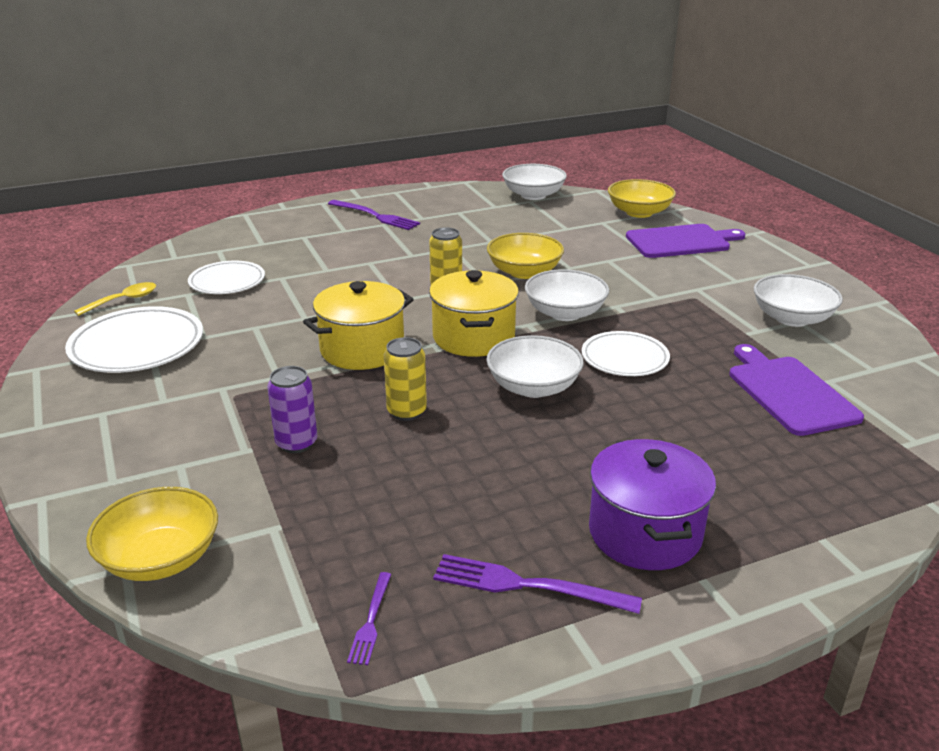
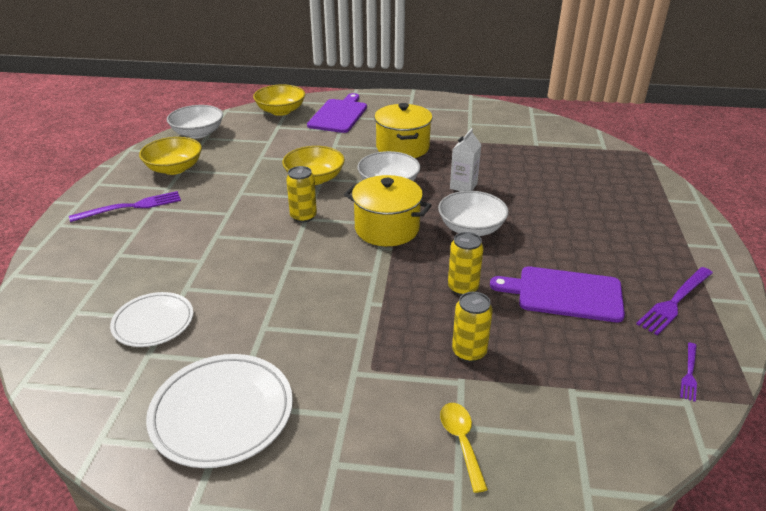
camera: 60 degrees left, 5 degrees up
yellow spoon [74,282,156,316] -> yellow spoon moved to [440,403,488,493]
yellow bowl [86,487,218,581] -> yellow bowl moved to [139,137,202,175]
purple can [267,366,317,453] -> yellow can [452,292,493,362]
yellow pot [303,281,414,370] -> yellow pot moved to [374,103,433,158]
purple fork [347,572,392,665] -> purple fork turned 75 degrees clockwise [680,343,697,402]
white plate [582,331,670,376] -> white carton [450,128,481,191]
purple pot [589,439,716,570] -> none
purple cutting board [729,344,864,436] -> purple cutting board moved to [490,267,625,323]
white bowl [754,274,843,327] -> none

